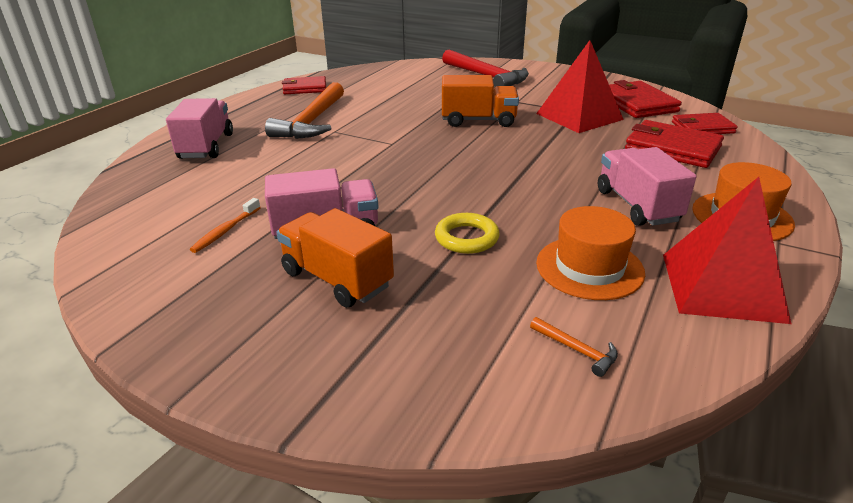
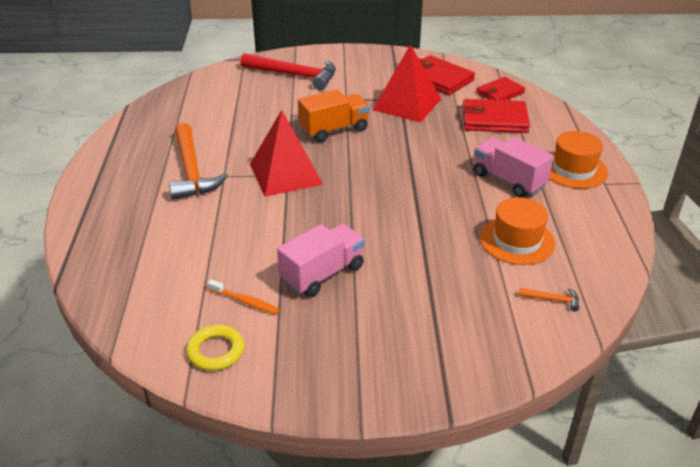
camera: 30 degrees left, 5 degrees up
pink truck [166,98,233,159] -> none
orange toothbrush [190,198,261,253] -> orange toothbrush turned 60 degrees counterclockwise [208,279,280,314]
orange truck [276,208,394,308] -> none
red wallet [282,76,326,94] -> none
yellow ring [435,213,500,254] -> yellow ring moved to [186,325,244,371]
red pyramid [663,177,791,324] -> red pyramid moved to [250,110,323,197]

